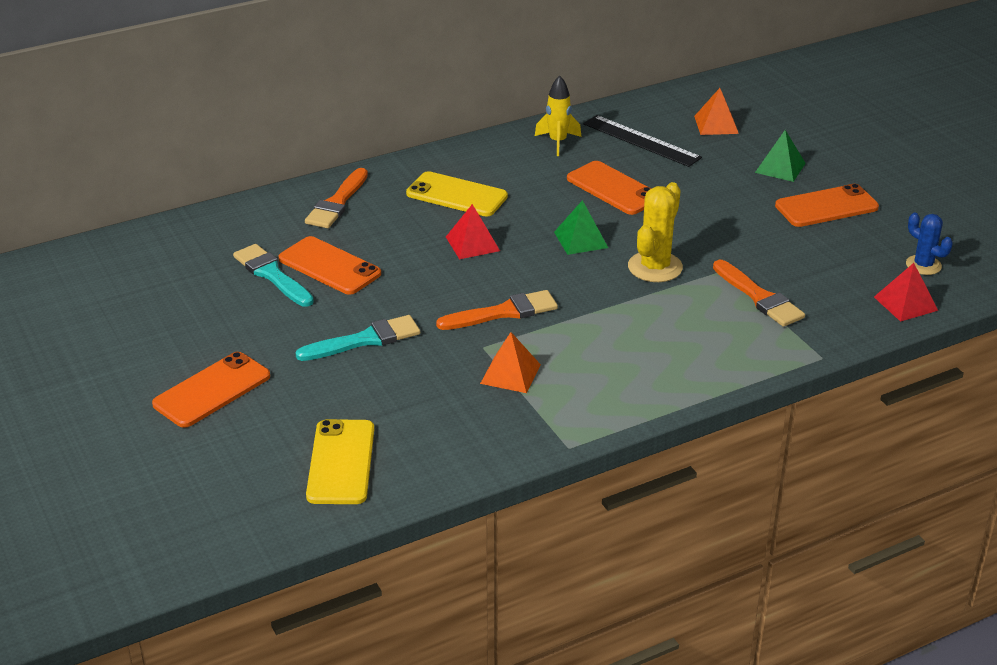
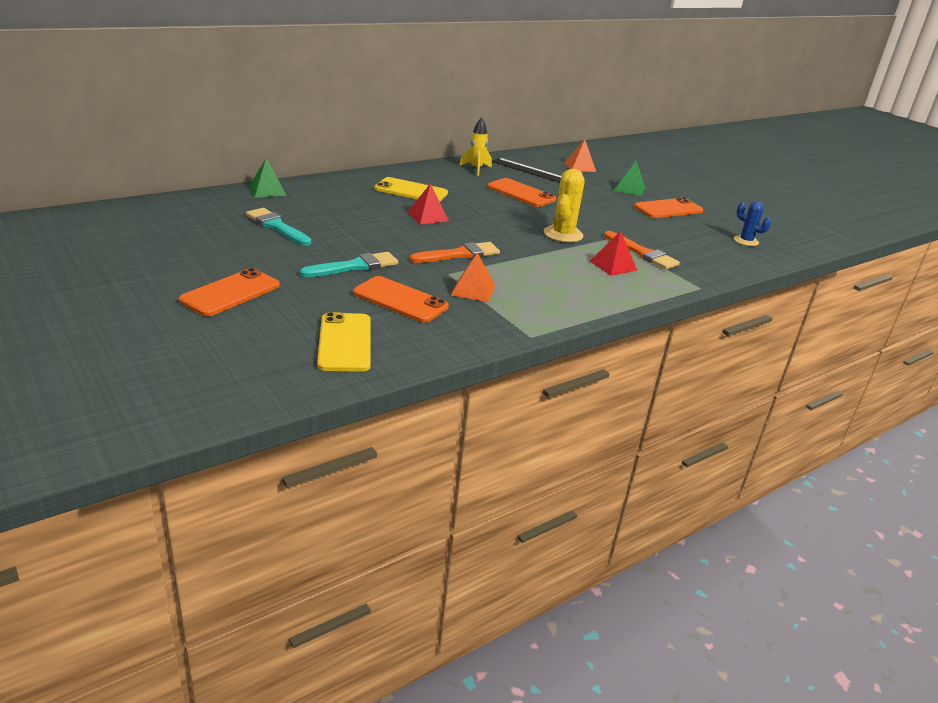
camera: 10 degrees left, 5 degrees down
orange phone [279,236,381,295] -> orange phone moved to [353,276,449,323]
orange brush [305,168,368,228] -> none
green pyramid [554,200,608,255] -> green pyramid moved to [249,158,287,197]
red pyramid [874,263,938,322] -> red pyramid moved to [590,231,637,276]

